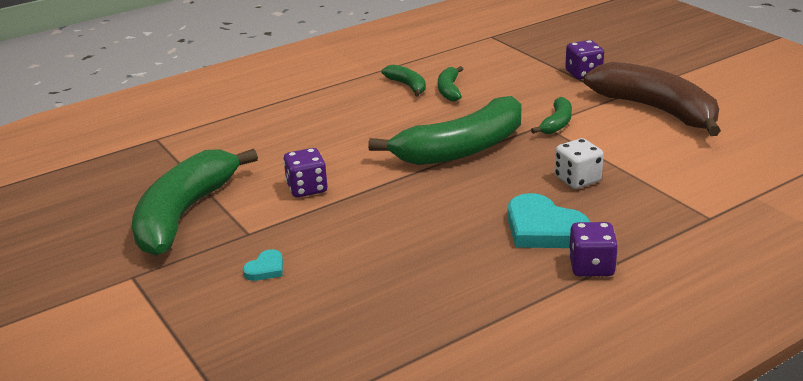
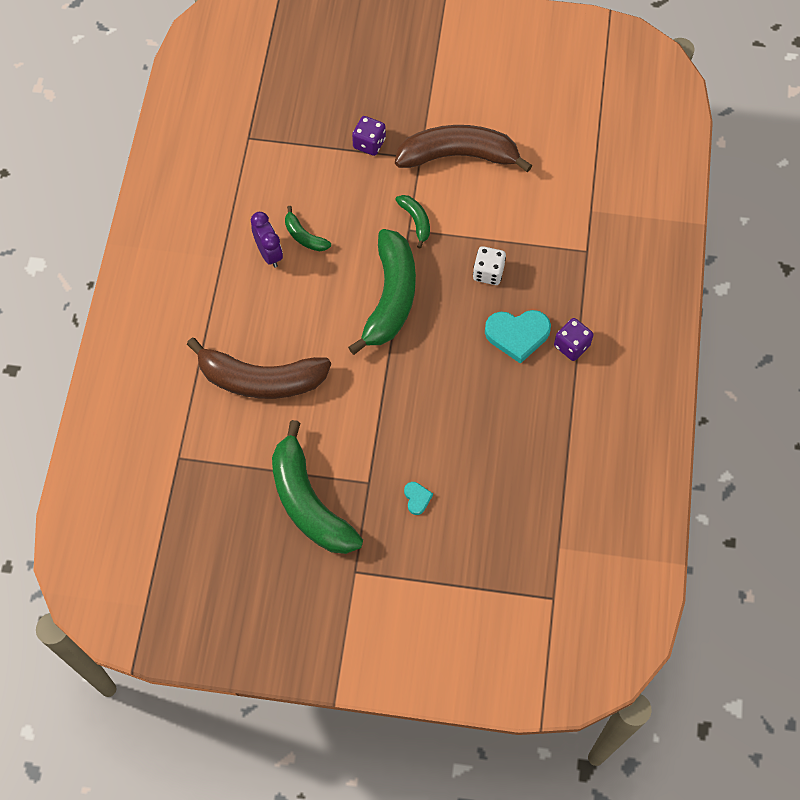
camera: 50 degrees left, 35 degrees up
purple dice [283,148,328,197] -> none
green banana [382,65,426,96] -> purple clock [251,212,283,268]
none -> brown banana [187,338,331,399]

